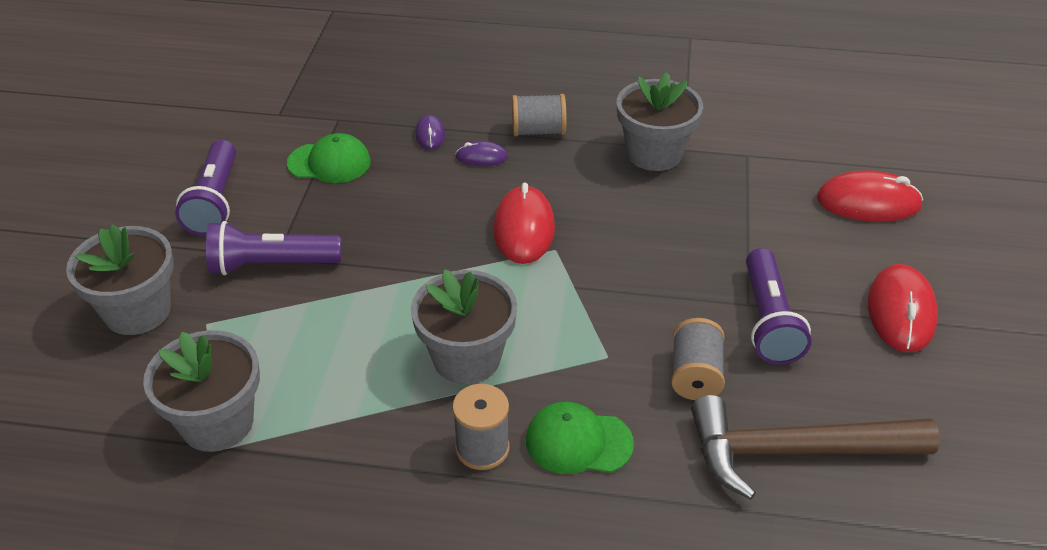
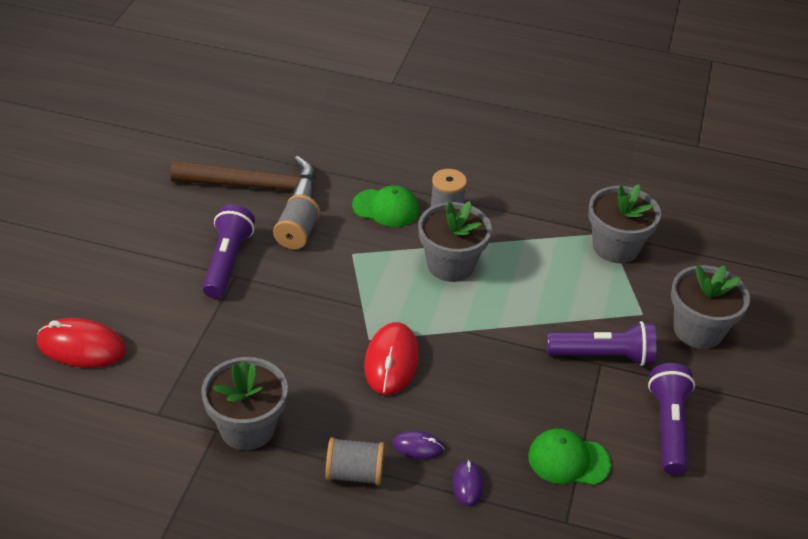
camera: 175 degrees left, 0 degrees up
red mouse [868,264,938,352] -> none

